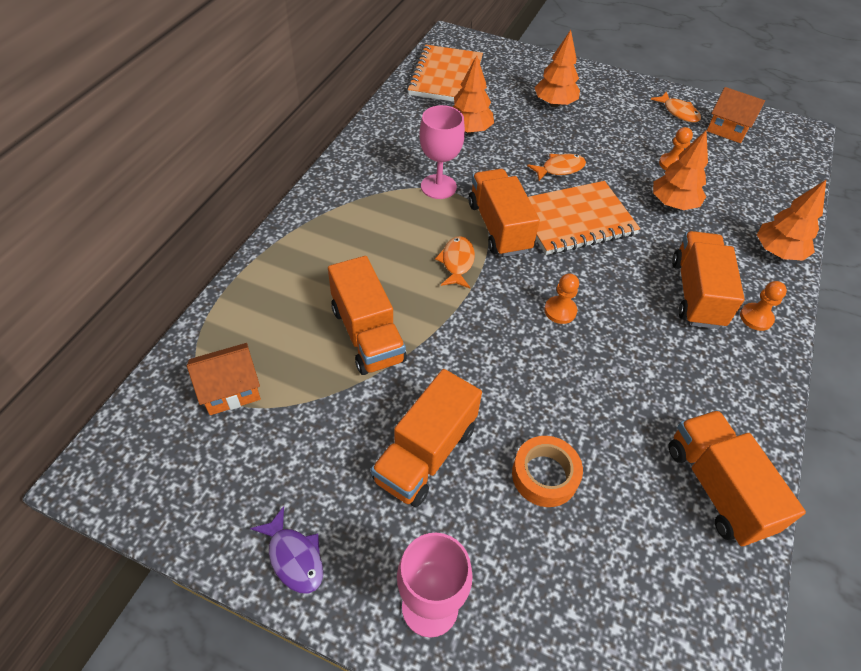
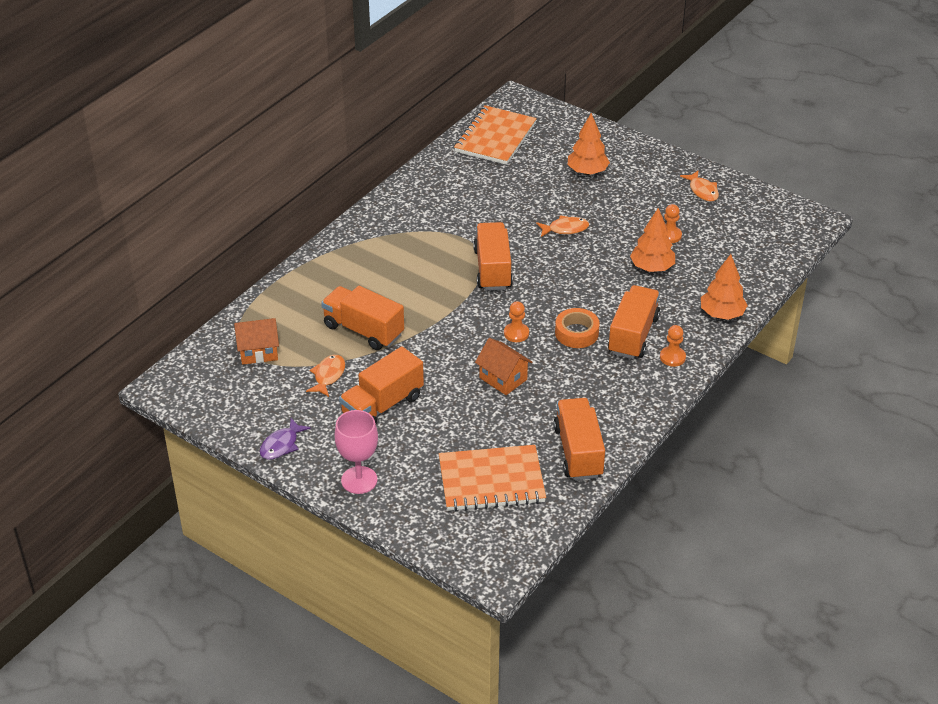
camera: 15 degrees right, 10 degrees down
purple fish [250,506,323,594] -> purple fish turned 60 degrees clockwise [260,418,311,460]
orange truck [328,256,407,375] -> orange truck turned 135 degrees clockwise [321,286,404,350]
pink goblet [419,105,465,199] -> none
orange fish [435,236,475,289] -> orange fish moved to [306,355,345,397]
orange tree [453,55,494,134] -> none
orange tape [512,436,583,507] -> orange tape moved to [555,308,600,348]
orange notebook [528,181,640,255] -> orange notebook moved to [439,445,546,511]
orange house [707,87,765,143] -> orange house moved to [475,338,532,395]

